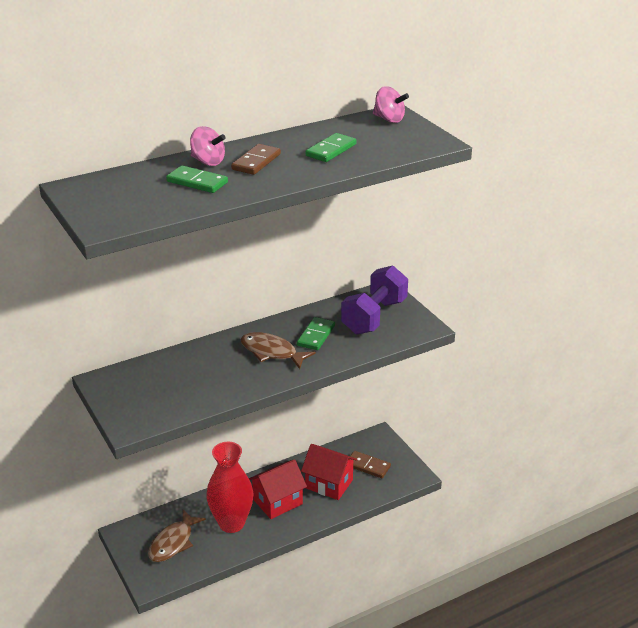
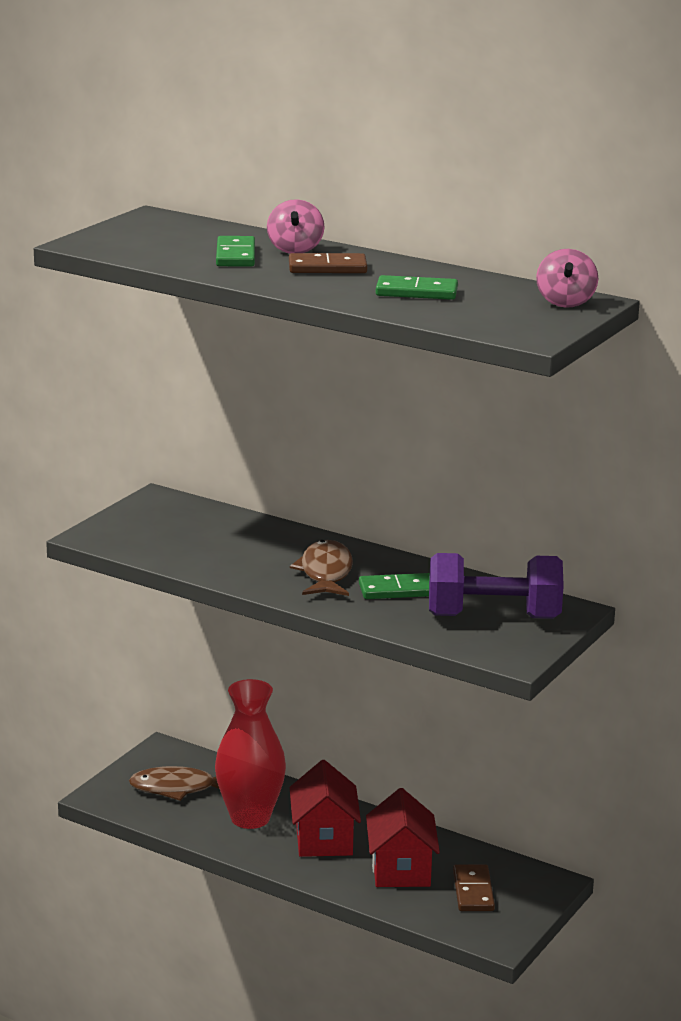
camera: 60 degrees right, 10 degrees down
red house [249,459,307,519] -> red house turned 60 degrees clockwise [290,760,361,857]

